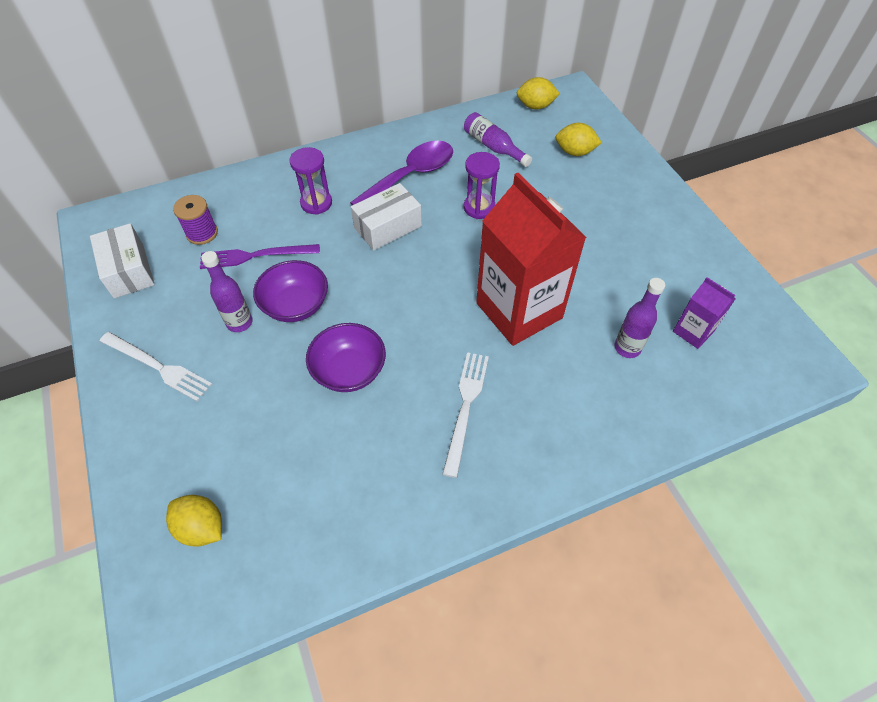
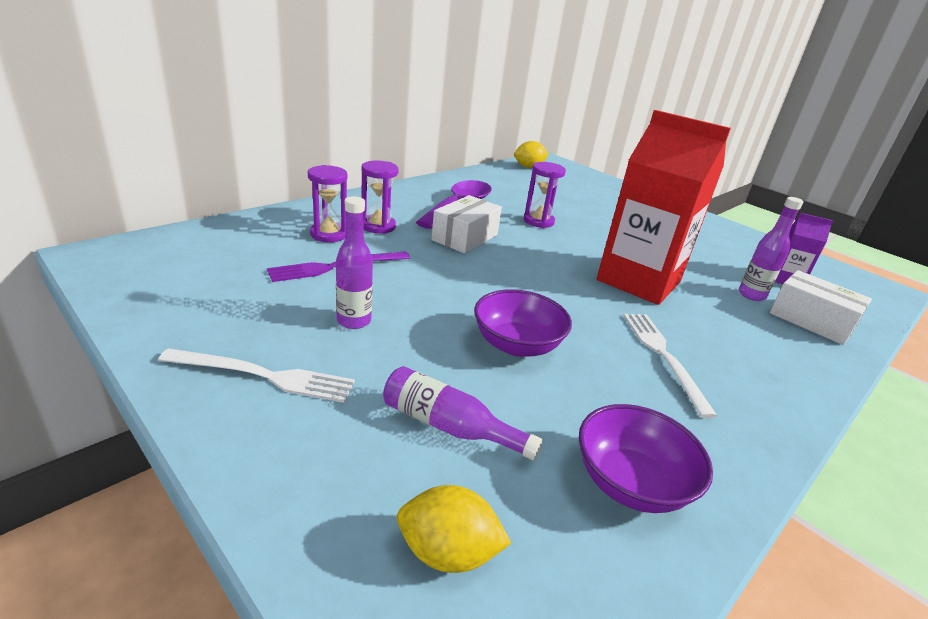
camera: 25 degrees left, 25 degrees down
white box [90,223,155,299] -> white box moved to [769,270,872,345]
purple spool [173,195,218,245] -> none
purple bowl [253,260,328,322] -> purple bowl moved to [579,404,713,513]
purple bottle [464,112,532,167] -> purple bottle moved to [383,366,543,460]
yellow lemon [555,123,602,156] -> none
none -> purple hourglass [308,165,348,242]

